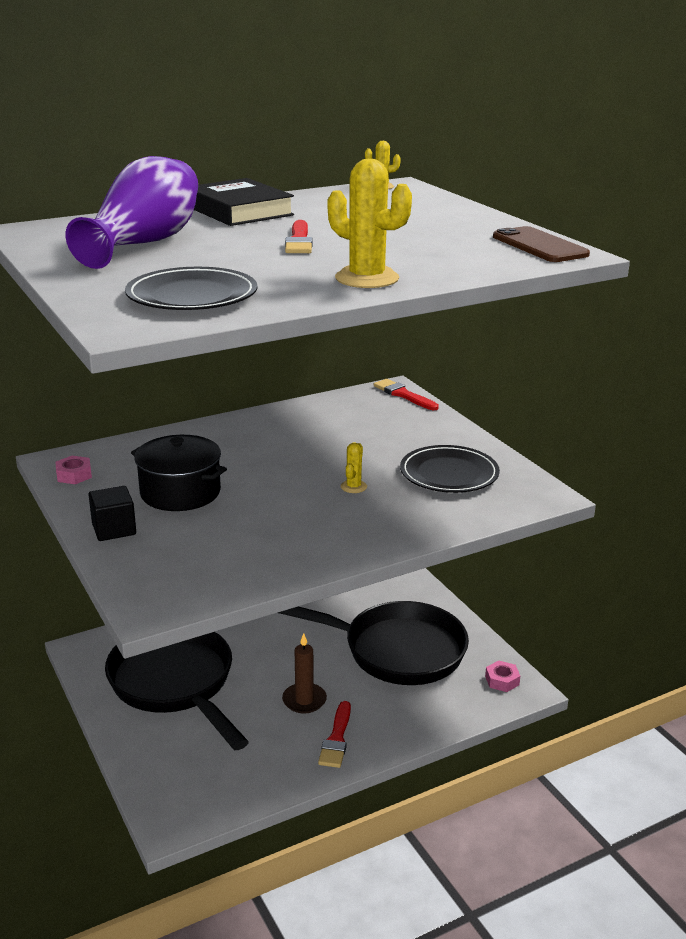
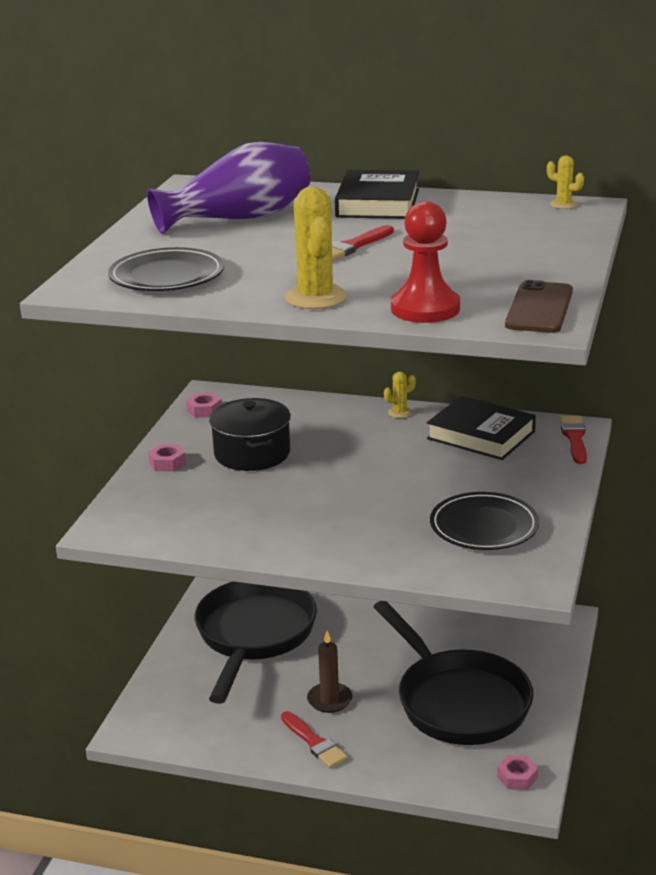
camera: 45 degrees right, 0 degrees up
black cube [88,486,136,541] -> pink nut [148,444,186,472]
red brush [318,701,351,768] -> red brush turned 90 degrees counterclockwise [281,711,348,768]
yellow cactus [341,443,367,493] -> yellow cactus moved to [384,371,416,418]
none -> red pawn [391,201,460,323]
none -> black book [427,396,536,460]

